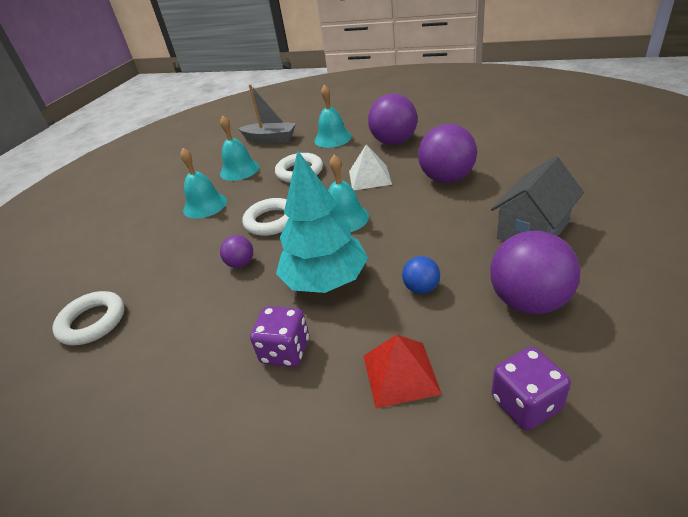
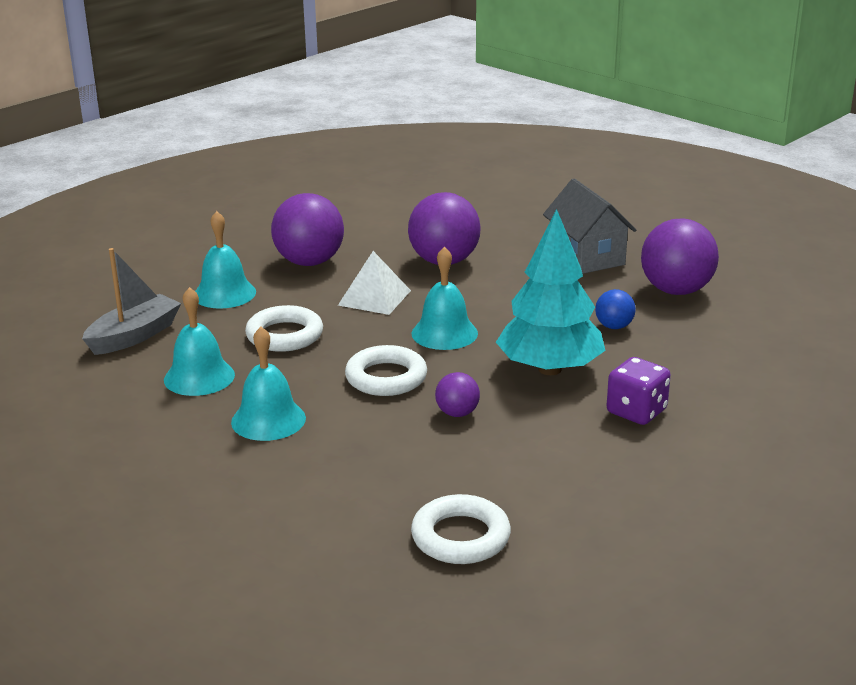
camera: 70 degrees left, 10 degrees down
red pyramid [364,335,442,408] -> none
purple dice [491,347,571,430] -> none

